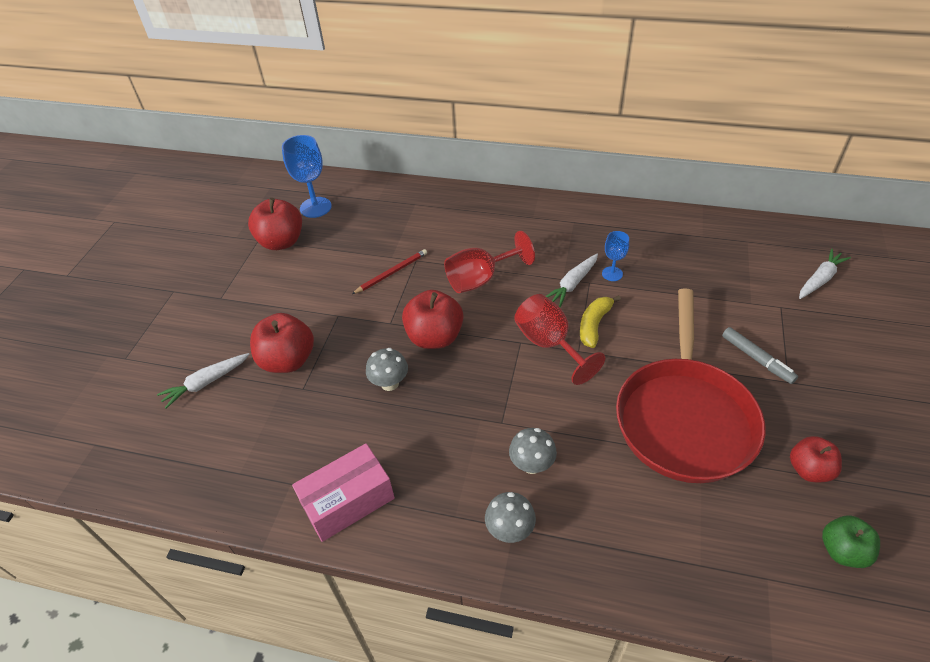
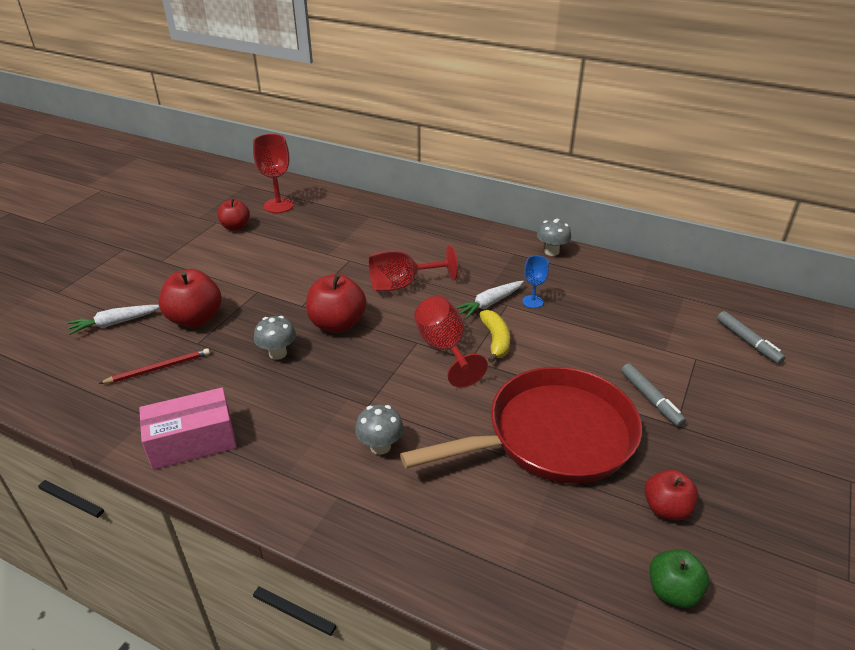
camera: 10 degrees right, 10 degrees down
red apple [248,198,302,250] -> red apple [217,198,250,231], size x0.64
blue goblet [282,135,332,218] -> red goblet [253,134,294,213]
red pencil [352,249,427,294] -> red pencil moved to [99,348,210,384]
grey mushroom [485,492,536,543] -> grey mushroom moved to [537,219,571,256]
yellow banana [580,295,621,348] -> yellow banana turned 135 degrees clockwise [479,310,510,363]
red pan [616,288,766,483] -> red pan turned 135 degrees counterclockwise [400,367,642,484]
white carrot [799,249,851,299] -> grey marker [717,311,785,364]

